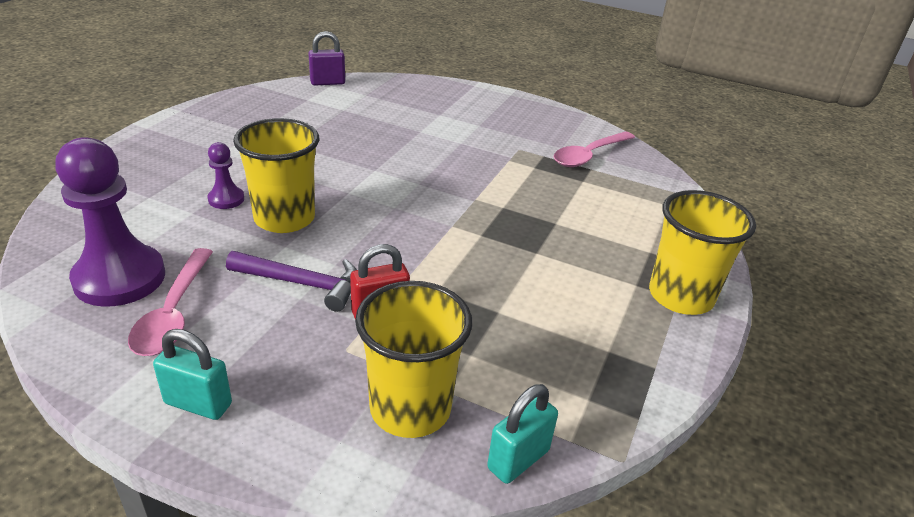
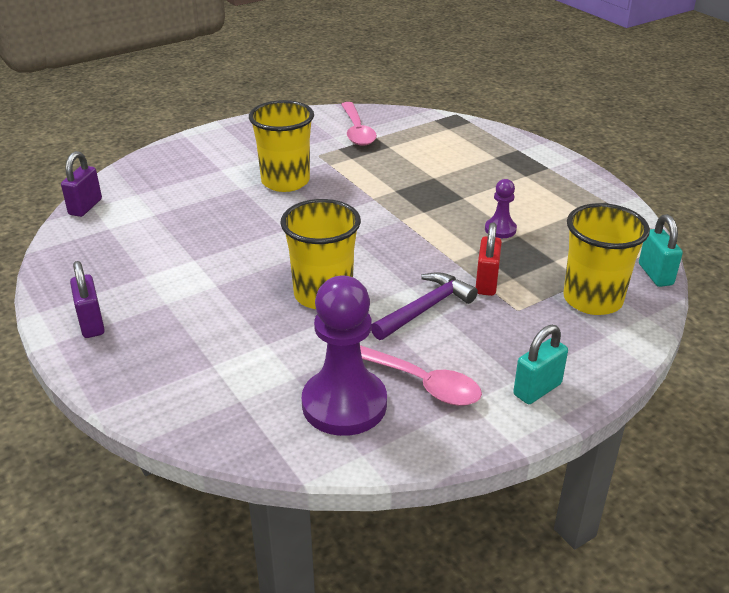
camera: 55 degrees left, 0 degrees up
purple pawn [208,142,244,209] -> purple pawn moved to [485,179,517,238]
yellow cup [649,190,756,315] -> yellow cup moved to [249,100,314,192]
none -> purple padlock [70,261,105,338]

